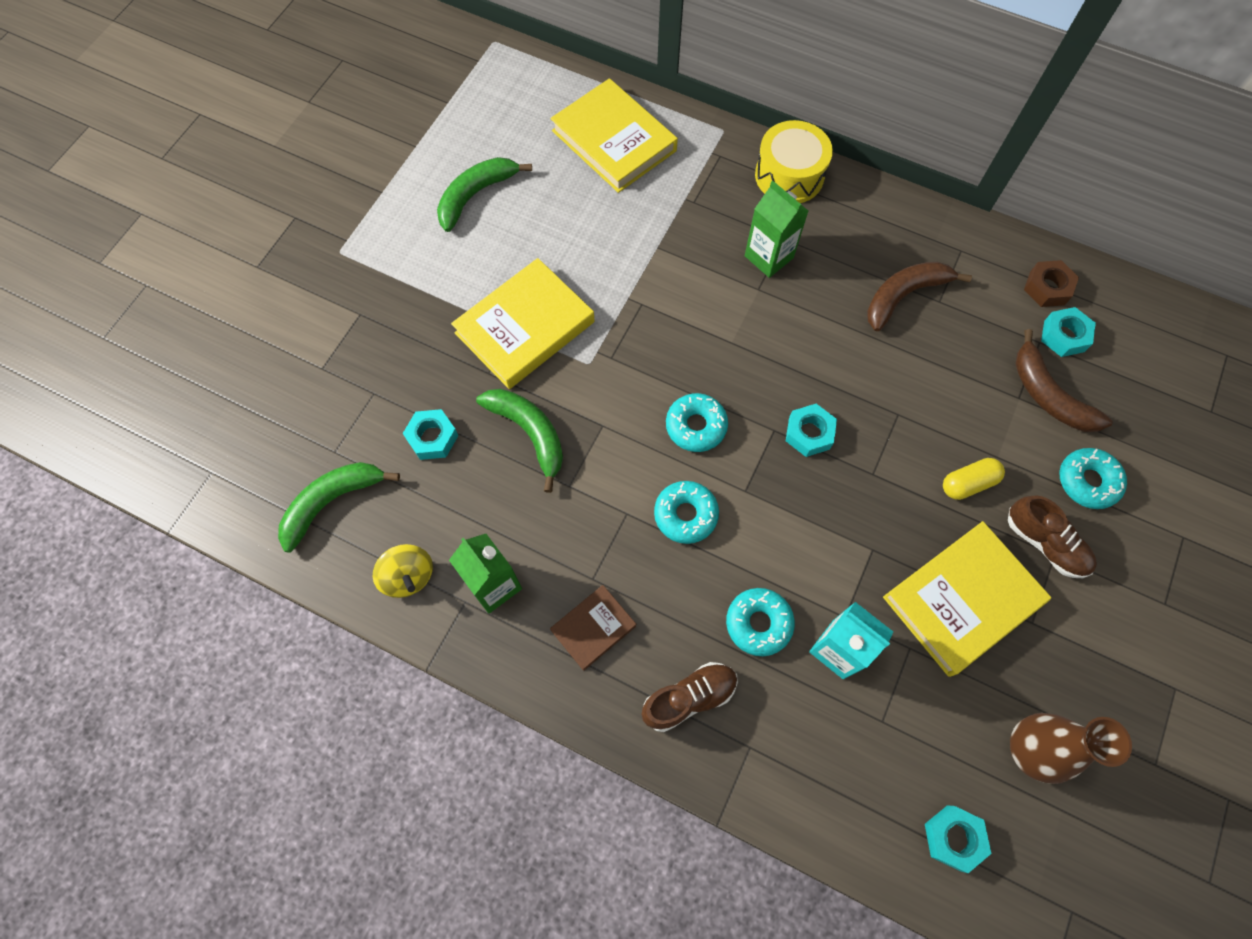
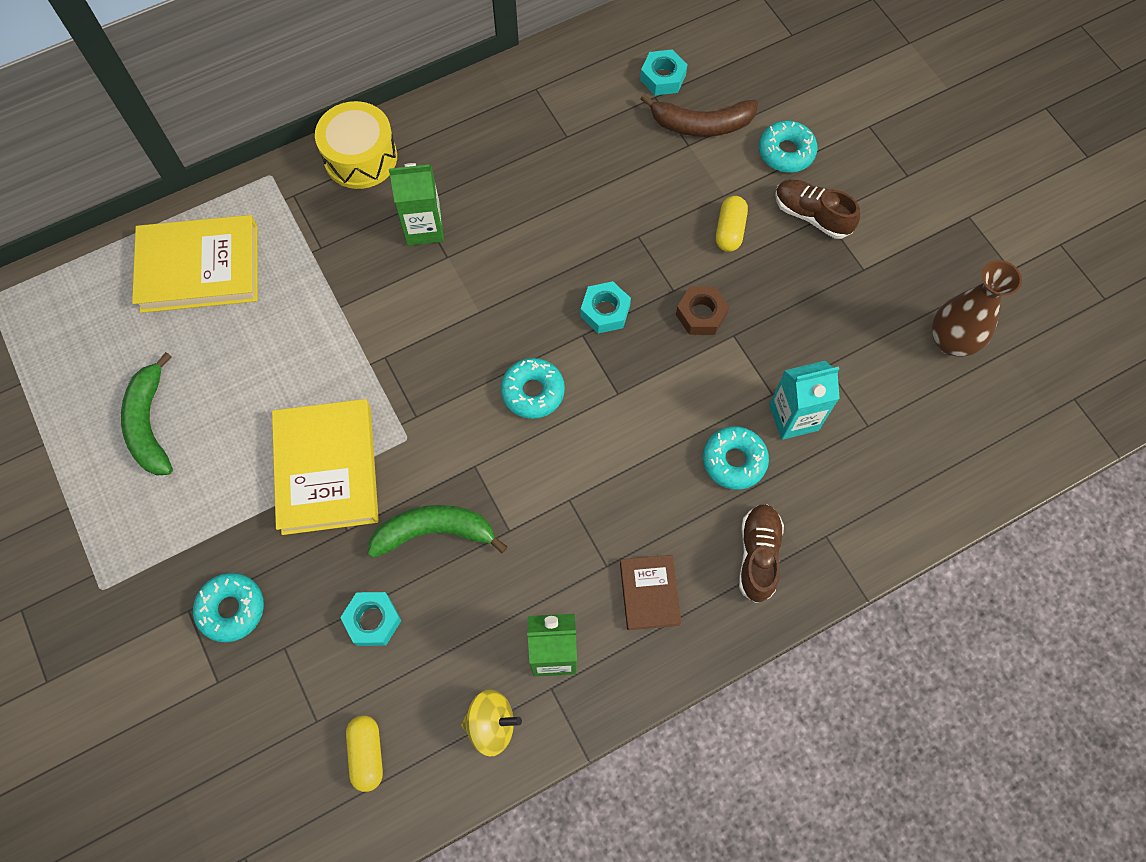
camera: 55 degrees left, 0 degrees up
green banana [278,462,400,553] -> yellow capsule [346,715,383,792]
turquoise donut [654,481,719,544] -> turquoise donut moved to [193,573,264,642]
brown banana [867,262,972,331] -> none
yellow book [883,521,1051,677] -> none
turquoise nut [925,806,991,873] -> none
brown shoe [1008,495,1097,578] -> brown shoe turned 135 degrees counterclockwise [775,180,860,239]
brown nut [1024,260,1079,307] -> brown nut moved to [676,287,729,335]

